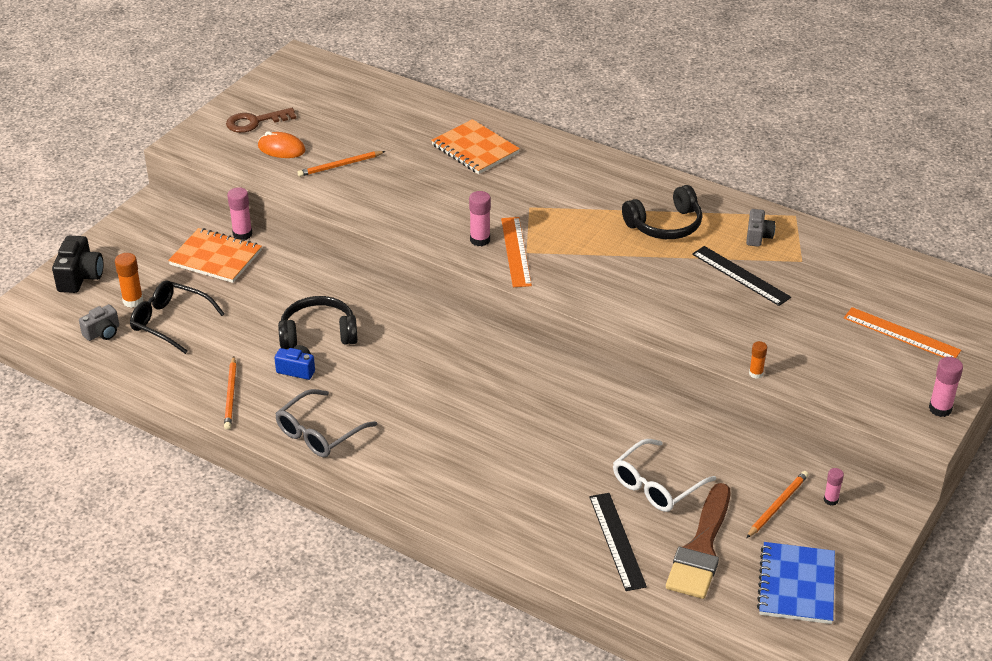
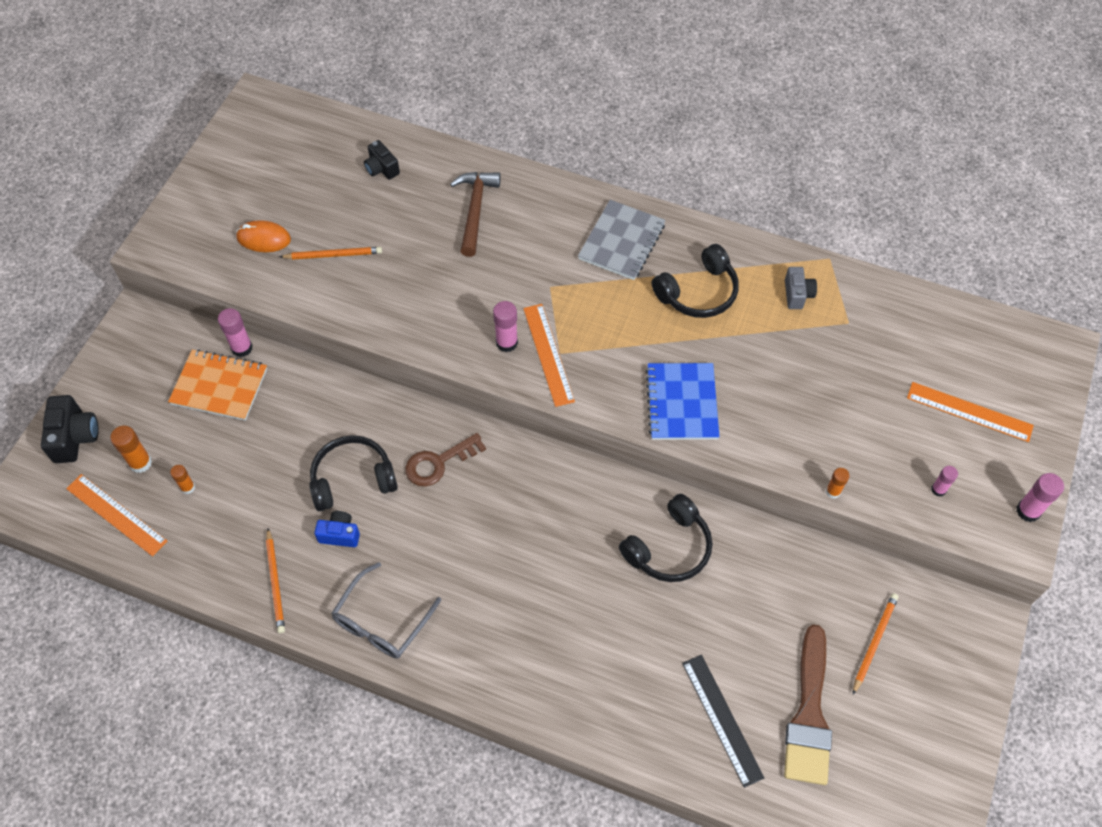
camera: 10 degrees left, 20 degrees up
grey camera [79,304,119,341] -> orange ruler [66,474,167,556]
black glasses [130,280,225,354] -> orange glue stick [170,465,195,494]
brown key [226,108,296,133] -> brown key moved to [405,433,486,487]
orange pencil [298,151,386,177] -> orange pencil turned 150 degrees counterclockwise [280,247,382,260]
orange notebook [431,119,520,174] -> brown hammer [450,172,501,257]
white glasses [613,439,716,512] -> none
black ruler [692,246,791,306] -> none
blue notebook [757,542,835,624] -> blue notebook moved to [645,363,720,440]
pink glue stick [824,468,844,506] -> pink glue stick moved to [931,466,958,497]
none -> black camera [364,140,400,180]
none -> grey notebook [578,200,666,280]
none -> black headphones [619,494,712,582]

